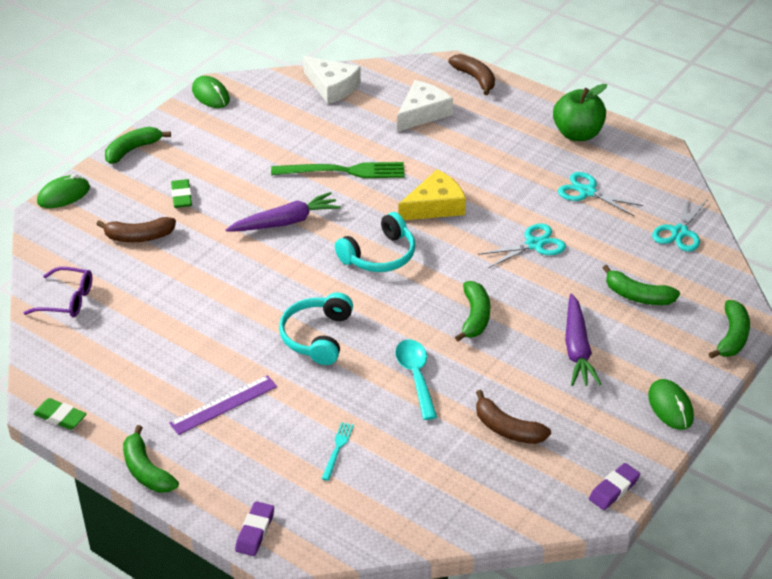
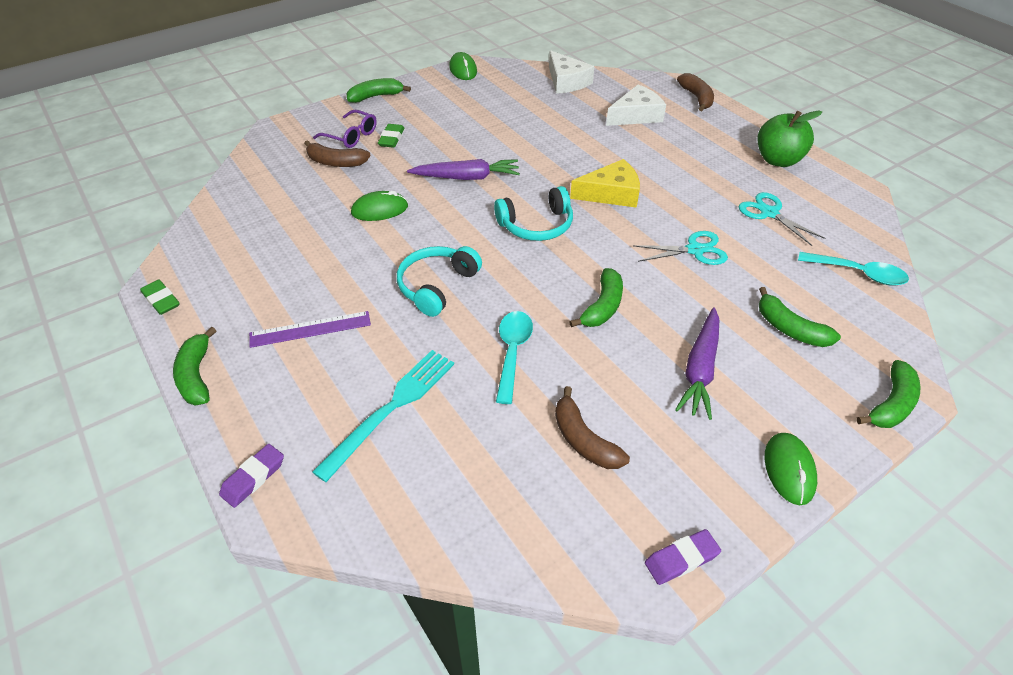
camera: 20 degrees right, 5 degrees up
purple glasses [24,267,92,317] -> purple glasses moved to [313,110,377,148]
green mouse [37,174,90,208] -> green mouse moved to [351,191,408,221]
green fork [271,162,404,178] -> none
turquoise fork [321,422,354,481] -> turquoise fork [312,350,454,482], size x2.11
turquoise scissors [652,196,707,252] -> turquoise spoon [798,252,909,286]

